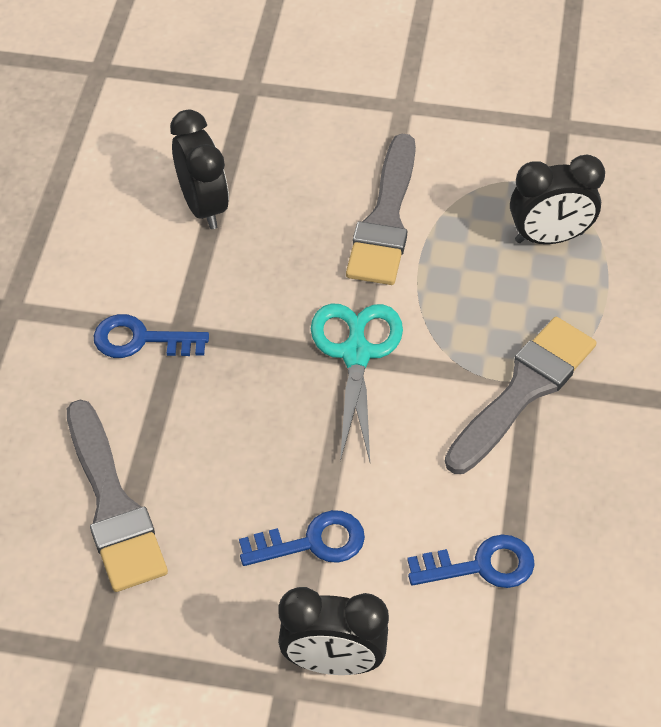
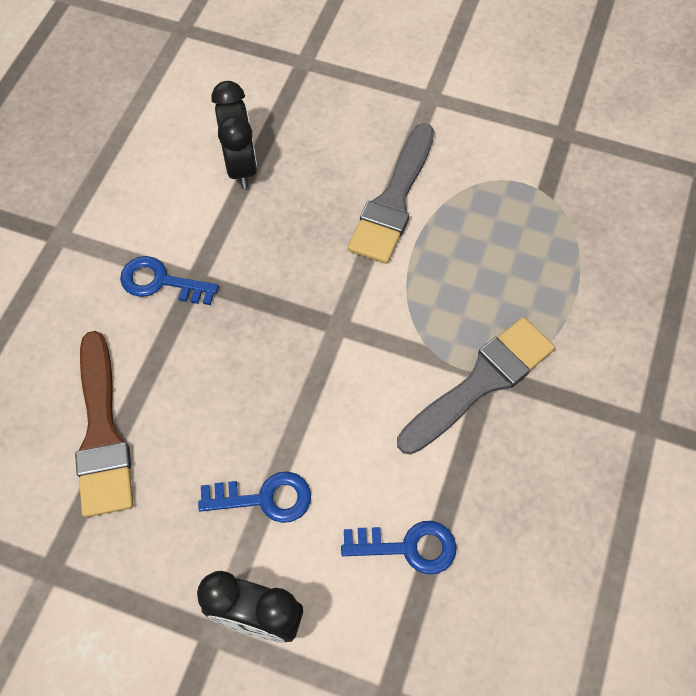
camera: 10 degrees right, 10 degrees up
grey brush [67,399,168,592] -> brown brush [75,331,133,517]
turquoise scissors [311,303,403,461] -> none
black clock [510,155,605,244] -> none

